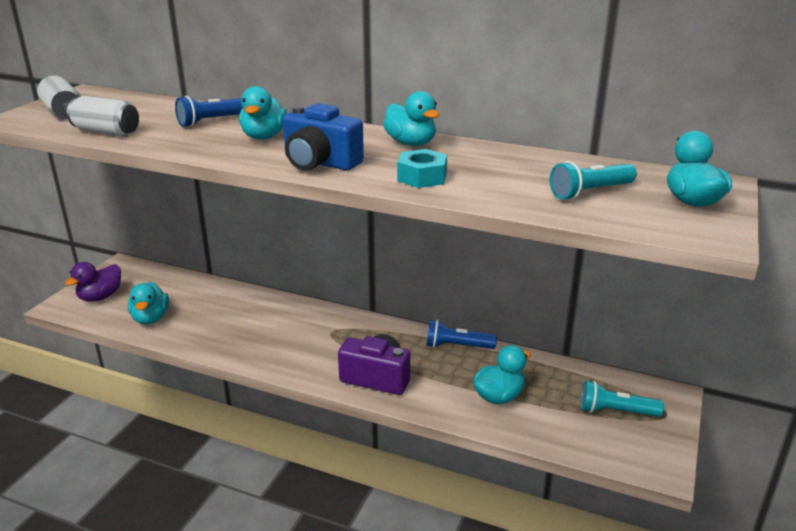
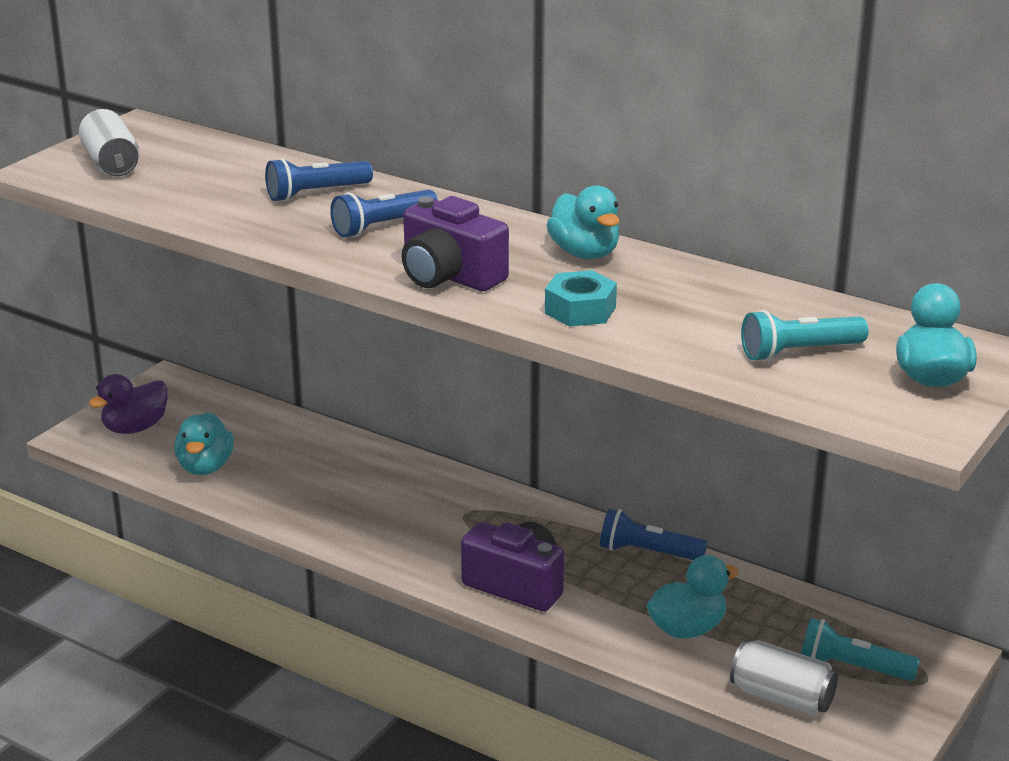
camera: 10 degrees right, 0 degrees up
white can [67,96,139,136] -> white can moved to [730,640,838,715]
turquoise duck [239,86,287,140] -> blue flashlight [330,189,438,237]
blue camera [283,103,364,171] -> purple camera [402,196,509,291]

